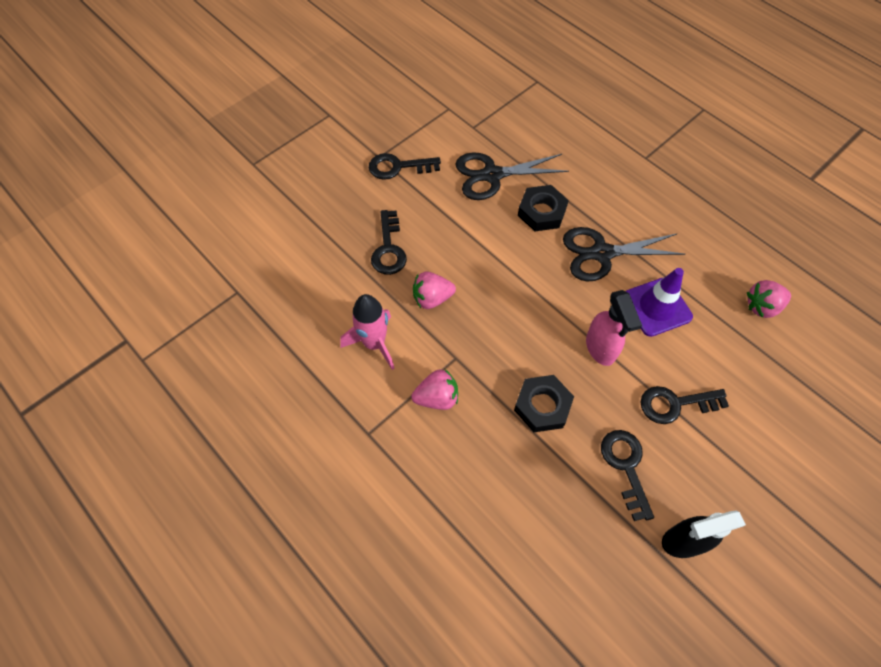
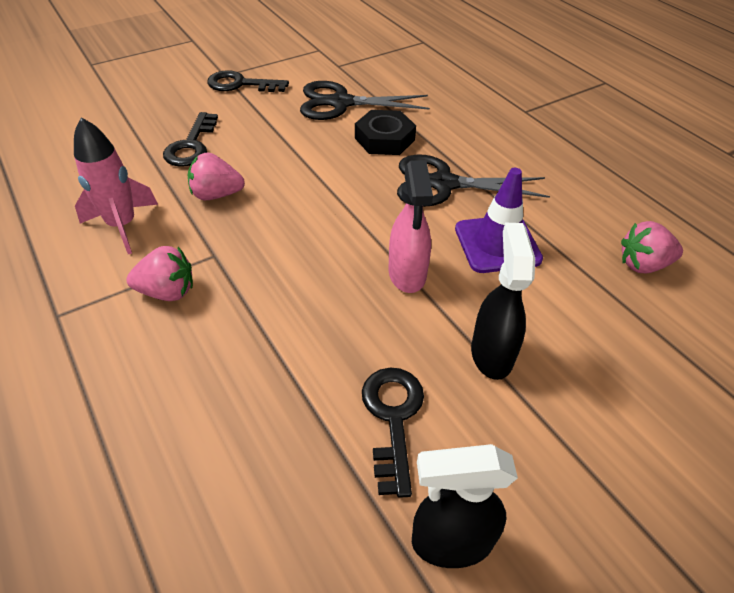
camera: 10 degrees right, 15 degrees down
black nut [514,375,574,432] -> none
black key [641,386,729,424] -> black spray bottle [471,223,535,380]

